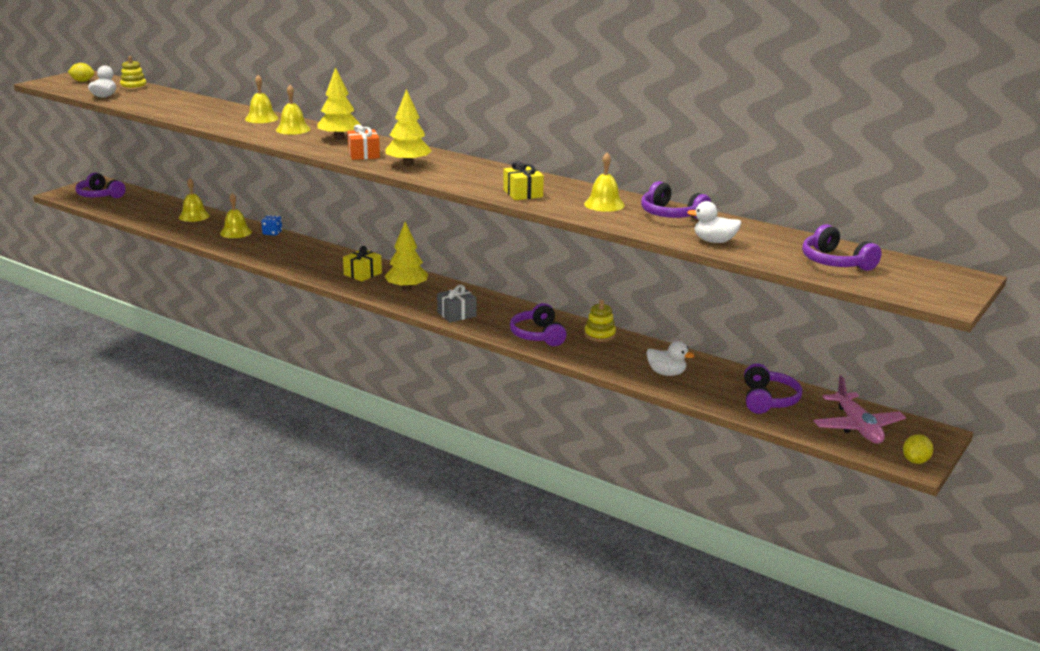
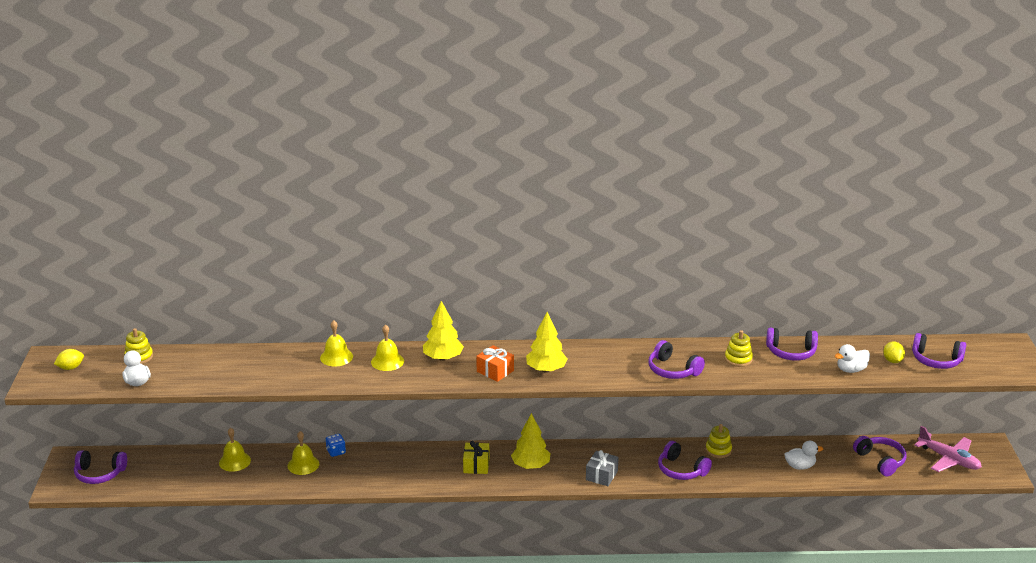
camera: 35 degrees left, 5 degrees up
yellow gift [503,161,544,200] -> purple headphones [649,340,705,379]
yellow bell [584,153,625,212] -> yellow stacking toy [725,330,753,367]
yellow lemon [903,434,933,464] -> yellow lemon moved to [883,341,905,363]

